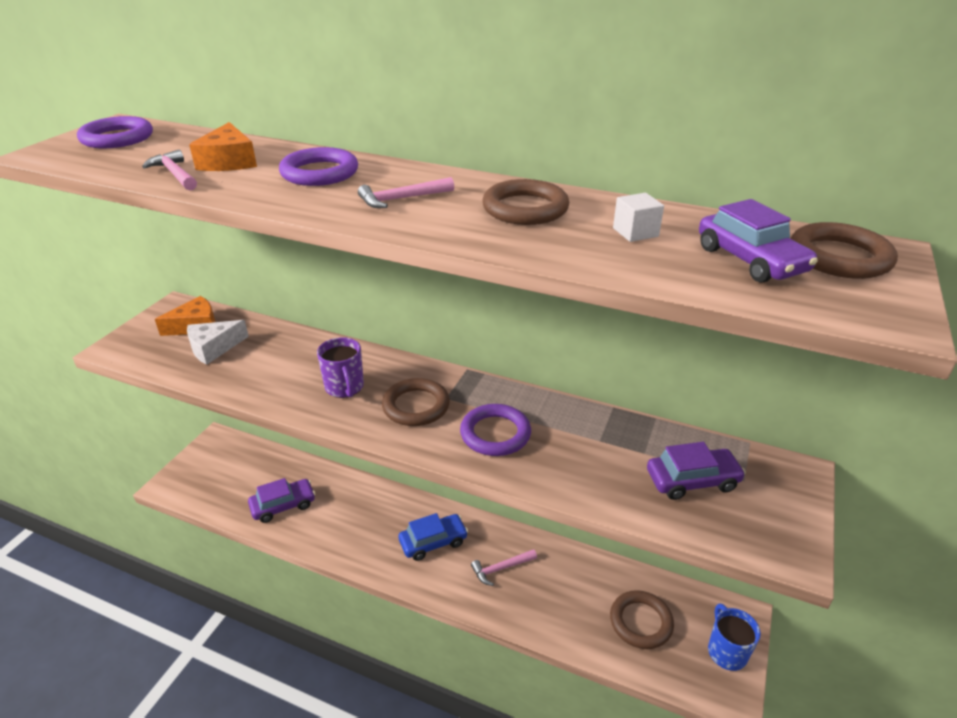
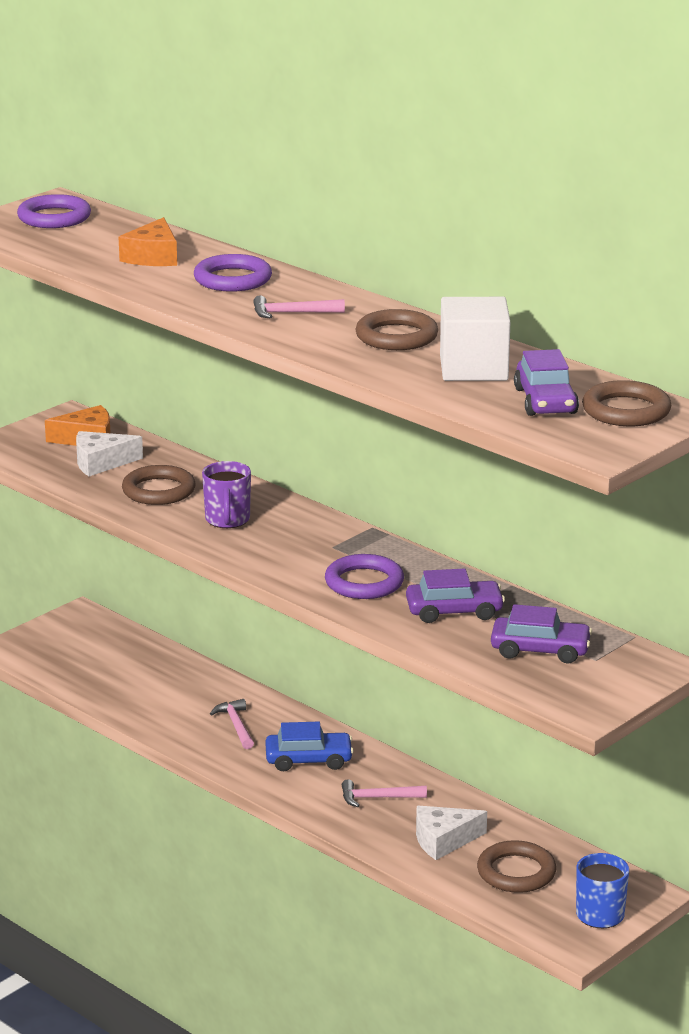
camera: 20 degrees right, 10 degrees down
pink hammer [142,149,197,190] -> pink hammer moved to [210,699,254,749]
purple car [248,478,315,523] -> purple car moved to [406,568,505,623]
brown ring [382,378,450,426] -> brown ring moved to [122,465,196,505]
white cube [613,193,664,242] -> white cube [440,297,510,381], size x2.08
none -> white cheese [416,806,487,860]

